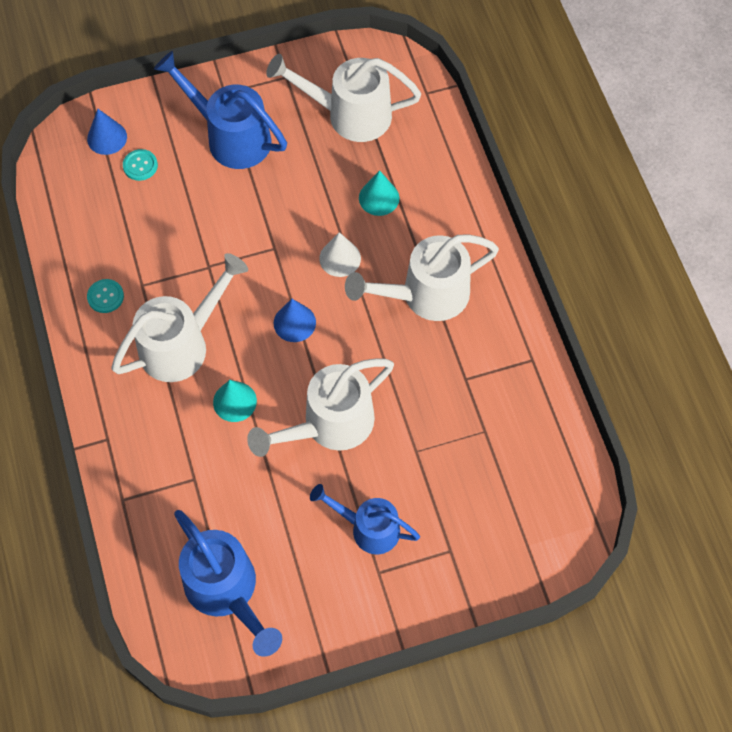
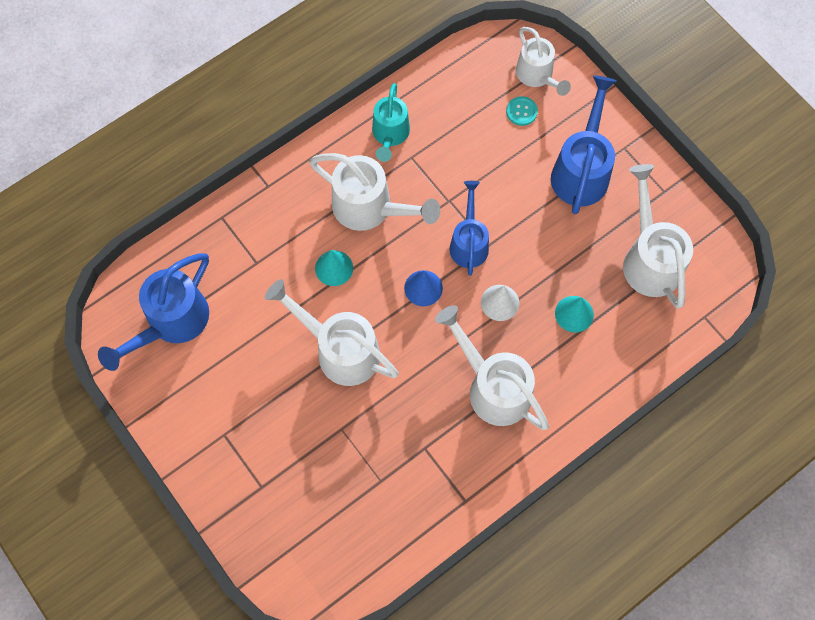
camera: 70 degrees right, 5 degrees up
blue cone [87,109,127,155] -> white watering can [516,27,571,96]
turquoise button [87,279,124,313] -> turquoise watering can [372,83,410,162]
blue watering can [310,484,420,554] -> blue watering can moved to [449,181,489,276]

